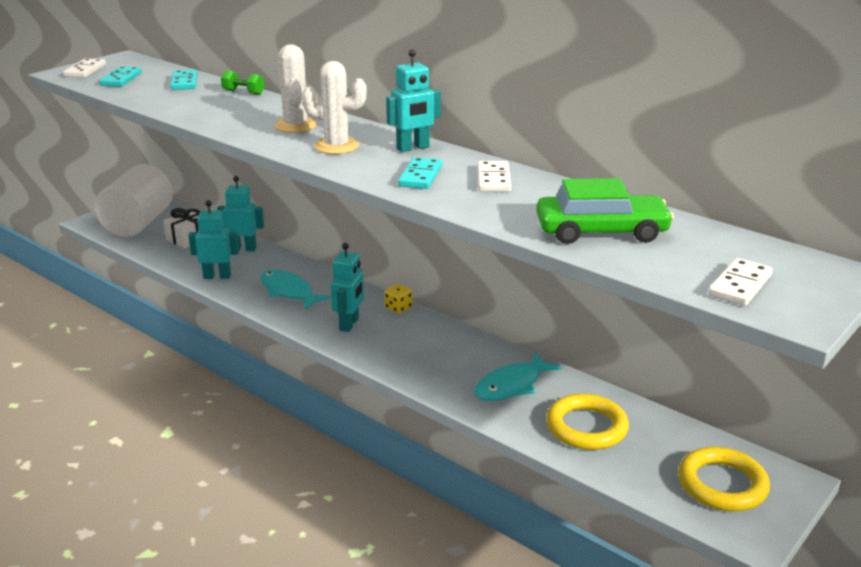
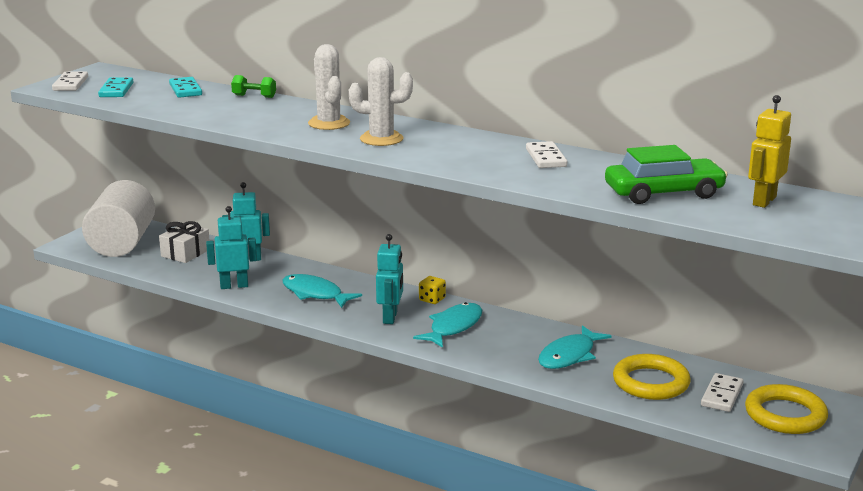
camera: 10 degrees left, 5 degrees down
turquoise robot [386,49,441,152] -> none
turquoise domino [398,157,442,189] -> none
white domino [708,258,773,306] -> white domino moved to [701,373,743,412]
none -> turquoise fish [413,302,482,348]
none -> yellow robot [748,95,791,208]

